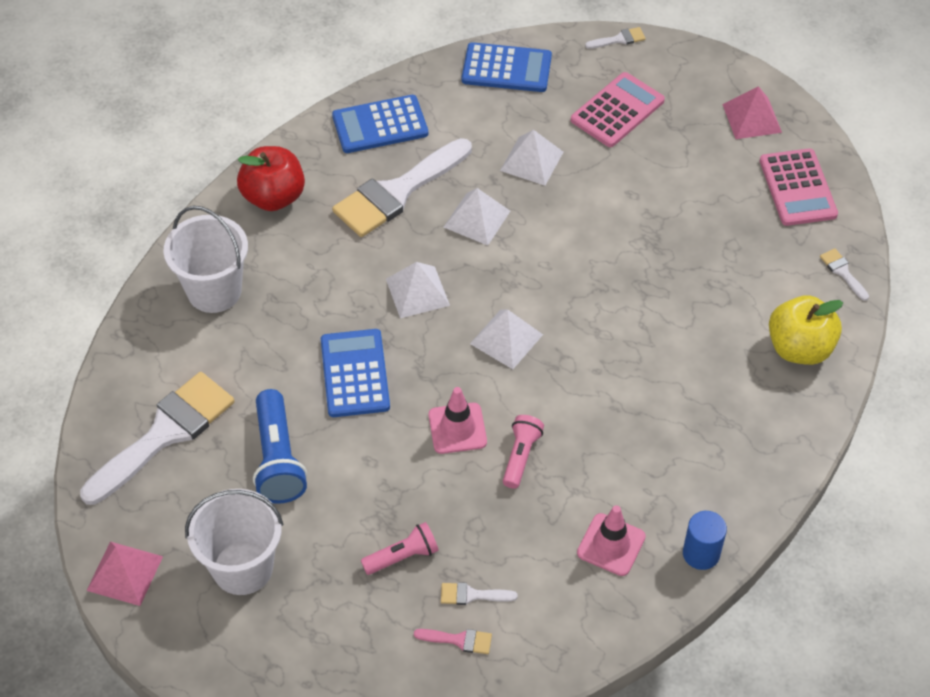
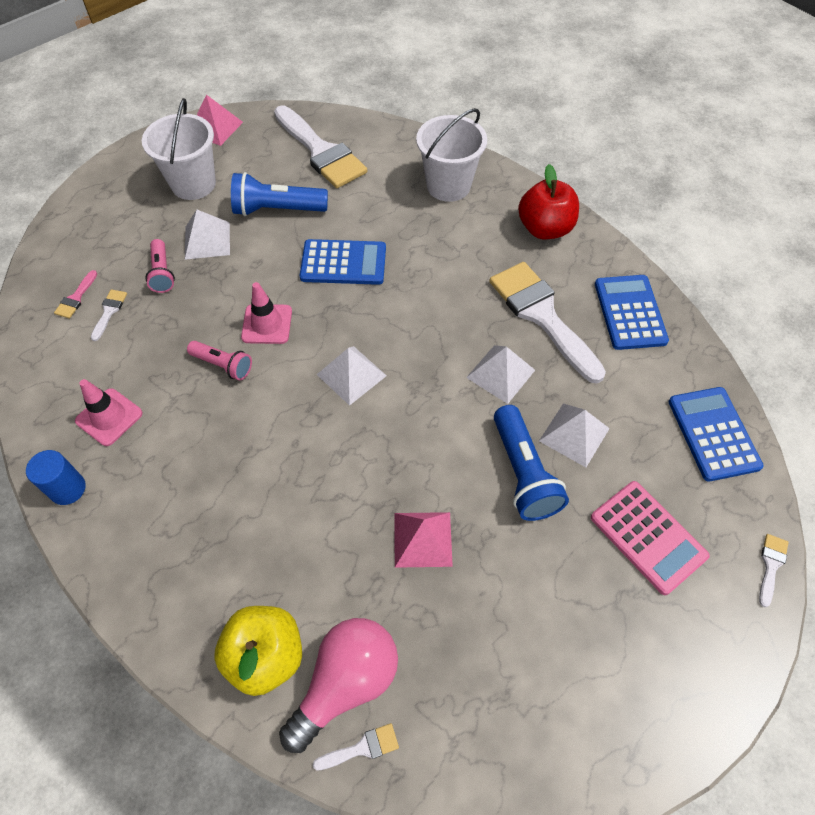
camera: 100 degrees right, 5 degrees up
white pyramid [386,262,450,318] -> white pyramid moved to [185,210,230,260]
blue calculator [462,42,552,92] -> blue calculator turned 150 degrees clockwise [669,387,764,482]
white brush [585,27,646,49] -> white brush turned 150 degrees counterclockwise [759,534,789,607]
pink pyramid [722,86,782,139] -> pink pyramid moved to [394,512,453,568]
pink calculator [760,148,838,226] -> none
none -> pink light bulb [279,618,398,753]
none -> blue flashlight [494,405,569,521]

